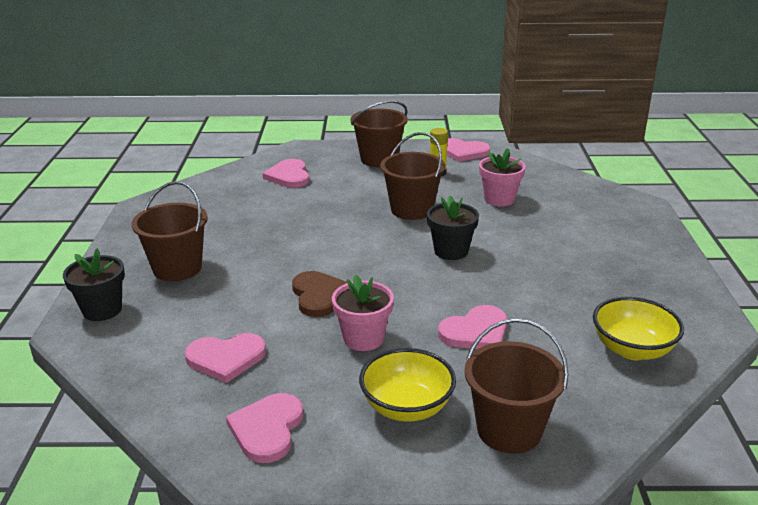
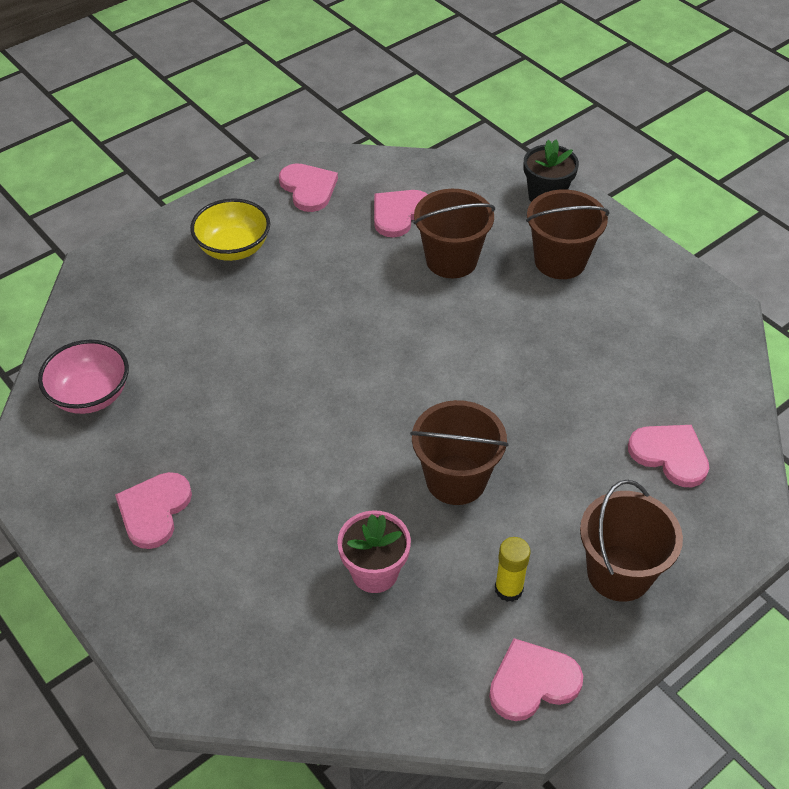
camera: 140 degrees right, 20 degrees up
brown heart [292,271,347,317] -> none
pink flower pot [332,274,394,351] -> none
black flower pot [427,195,479,260] -> none
pink heart [438,305,507,349] -> pink heart moved to [115,472,192,549]
brown bucket [464,318,568,454] -> brown bucket moved to [413,189,495,278]
yellow bowl [593,297,684,360] -> pink bowl [38,340,129,414]

